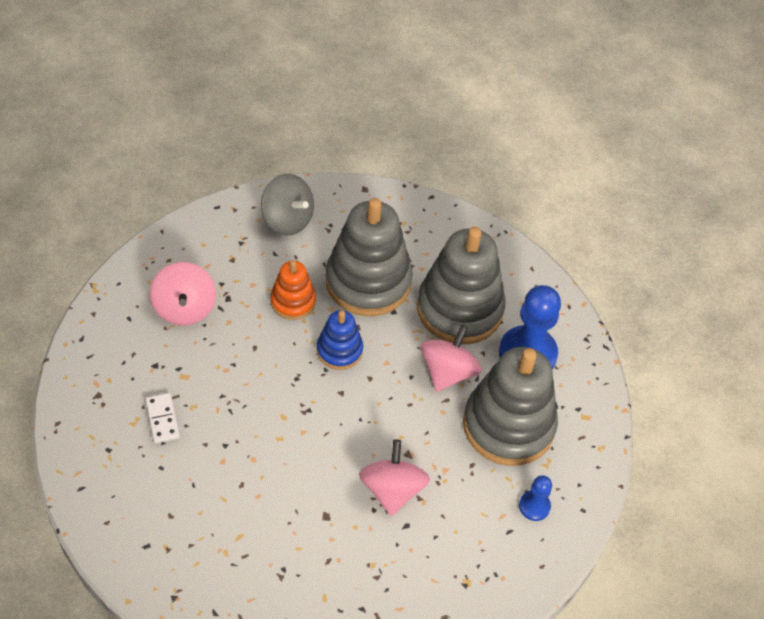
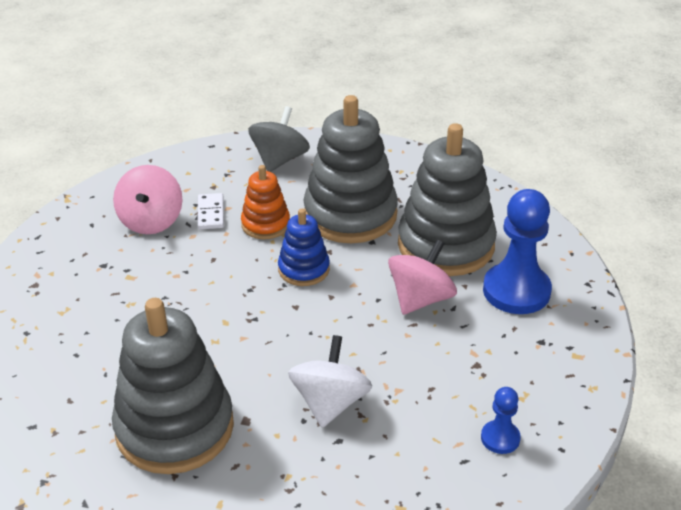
camera: 15 degrees right, 15 degrees down
white domino [145,393,180,443] -> white domino moved to [198,193,224,229]
grey spinning top [261,174,314,235] -> grey spinning top turned 120 degrees counterclockwise [248,106,310,172]
pink spinning top [359,440,430,516] -> white spinning top [288,335,372,428]
grey stacking toy [463,347,558,466] -> grey stacking toy moved to [112,298,234,474]

